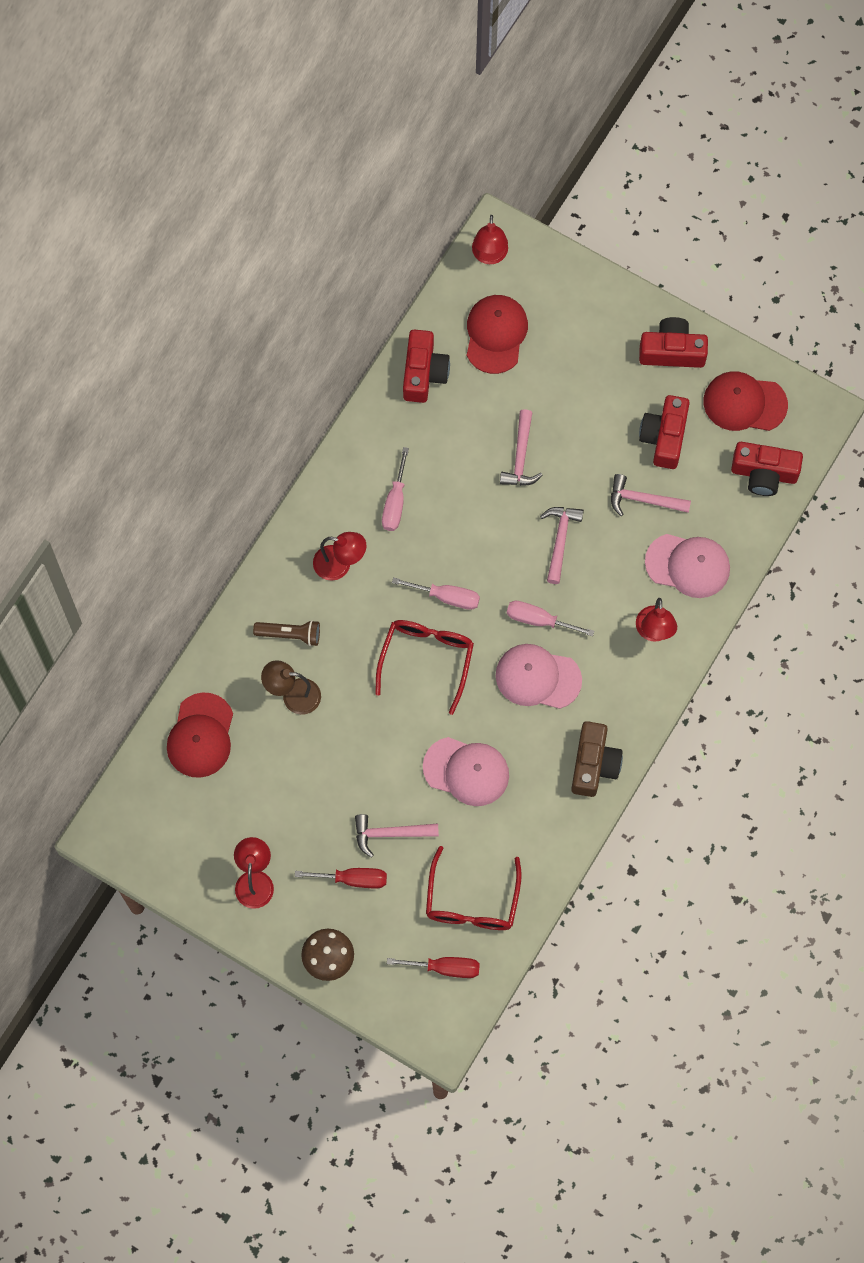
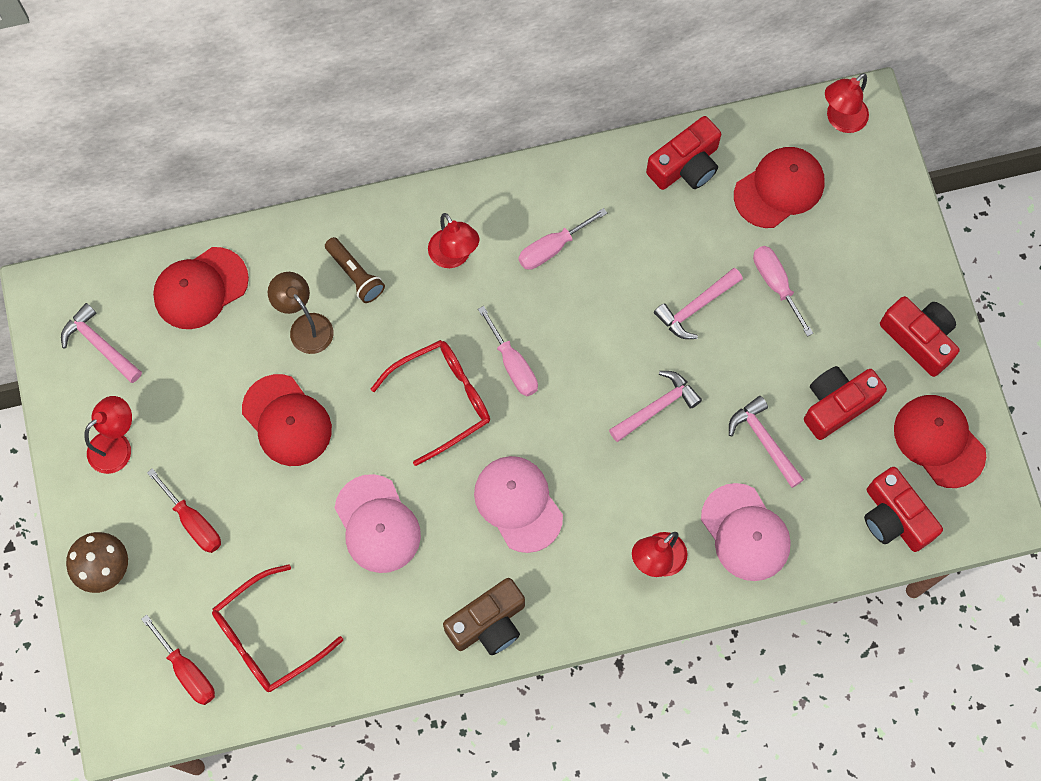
camera: 45 degrees right, 0 degrees up
pink hammer [355,814,439,858] -> pink hammer moved to [61,303,142,383]
pink screwdriver [507,601,594,636] -> pink screwdriver moved to [753,246,813,337]
none -> red cap [242,374,332,466]

